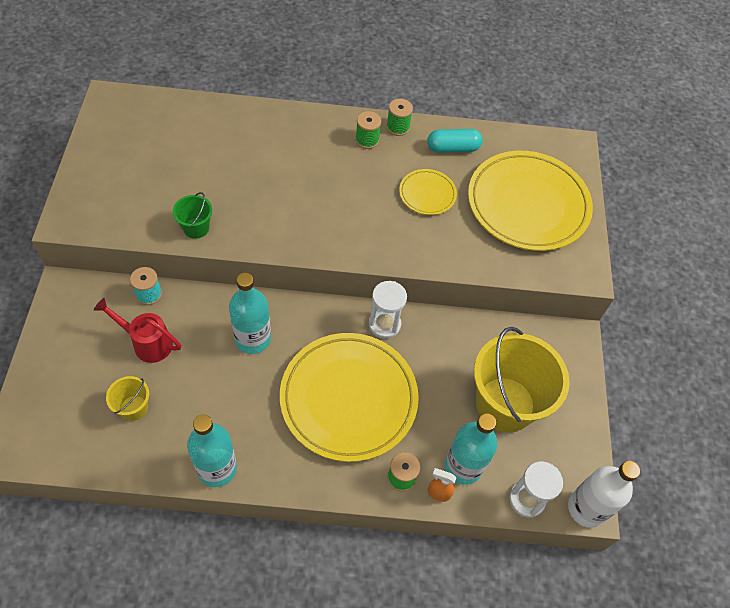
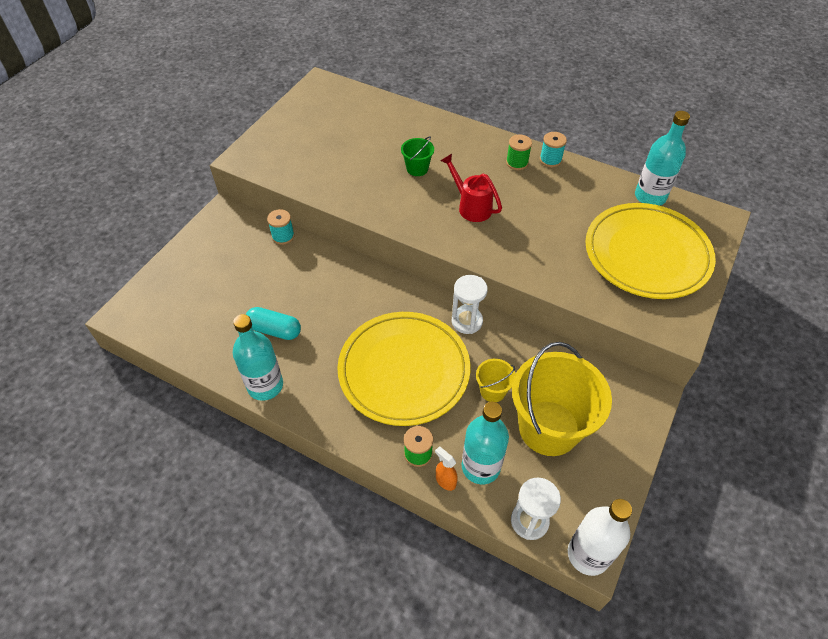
camera: 30 degrees right, 5 degrees down
red watering can [94,298,181,363] -> red watering can moved to [440,154,502,222]
yellow bucket [106,376,149,421] -> yellow bucket moved to [476,359,516,402]
green bucket [173,192,212,239] -> green bucket moved to [401,136,434,176]
turquoise bottle [229,273,271,354] -> turquoise bottle moved to [635,111,690,206]
green spool [386,99,413,136] -> turquoise spool [540,132,567,167]
yellow plate [399,169,457,215] -> none
turquoise capsule [427,129,483,153] -> turquoise capsule moved to [246,307,301,340]

